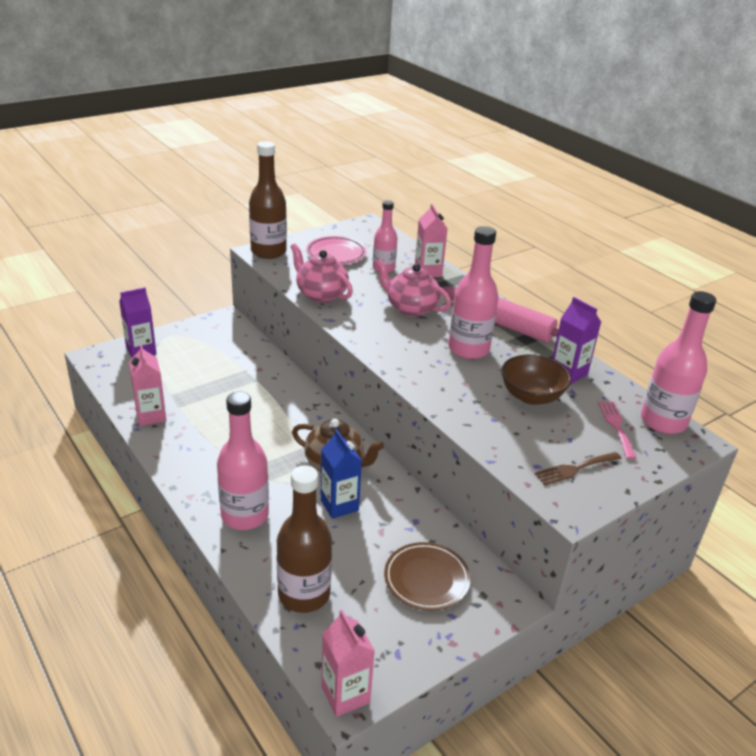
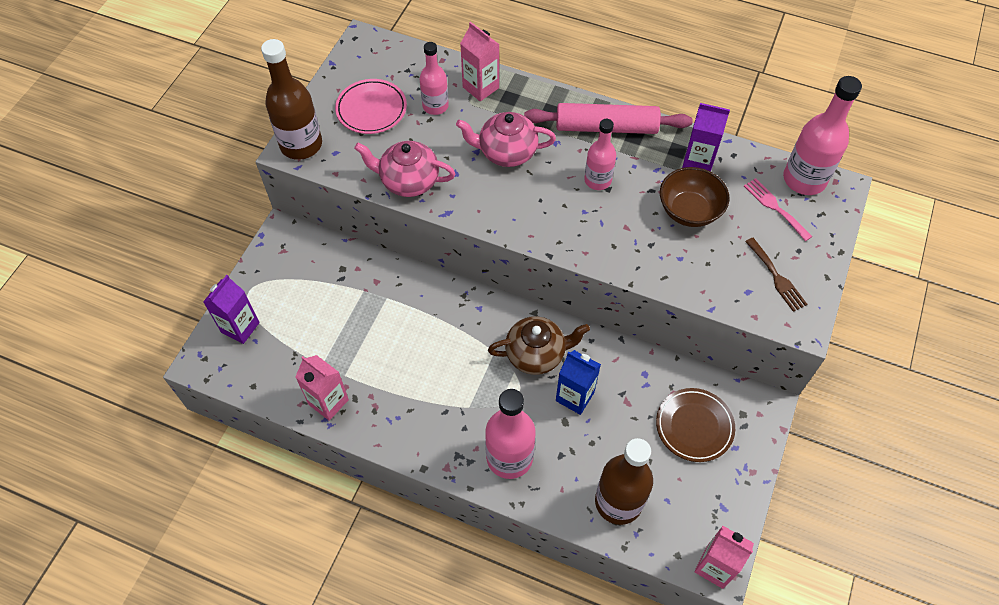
camera: 30 degrees left, 25 degrees up
pink bottle [448,226,498,359] -> pink bottle [584,119,616,190], size x0.63
brown fork [535,452,621,485] -> brown fork turned 60 degrees counterclockwise [745,238,808,312]

